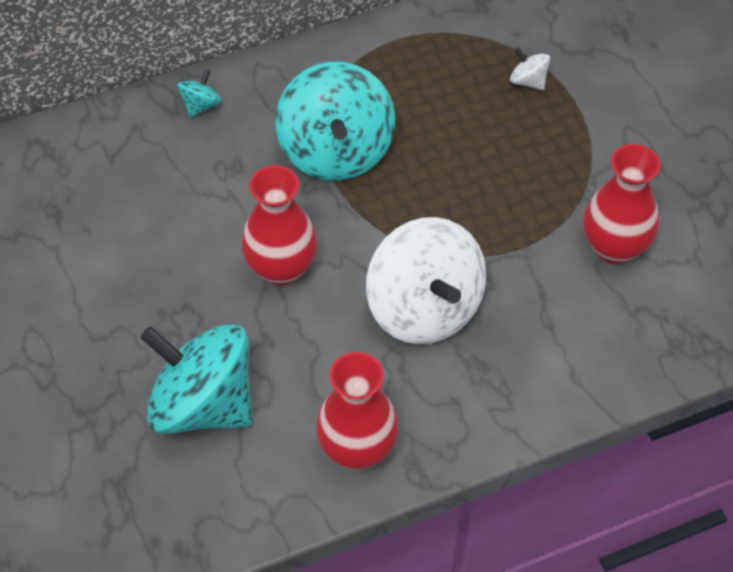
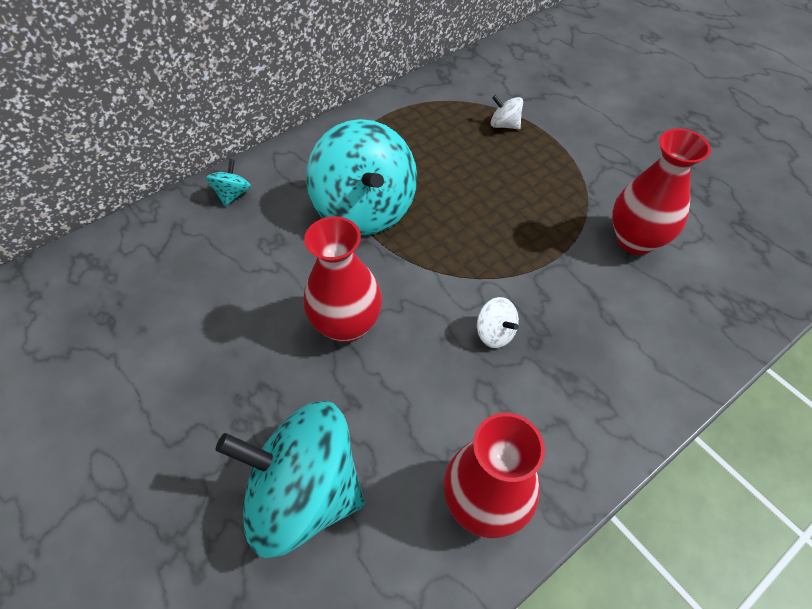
camera: 15 degrees left, 0 degrees up
white spinning top [366,217,486,345] -> white spinning top [477,297,519,348], size x0.41

